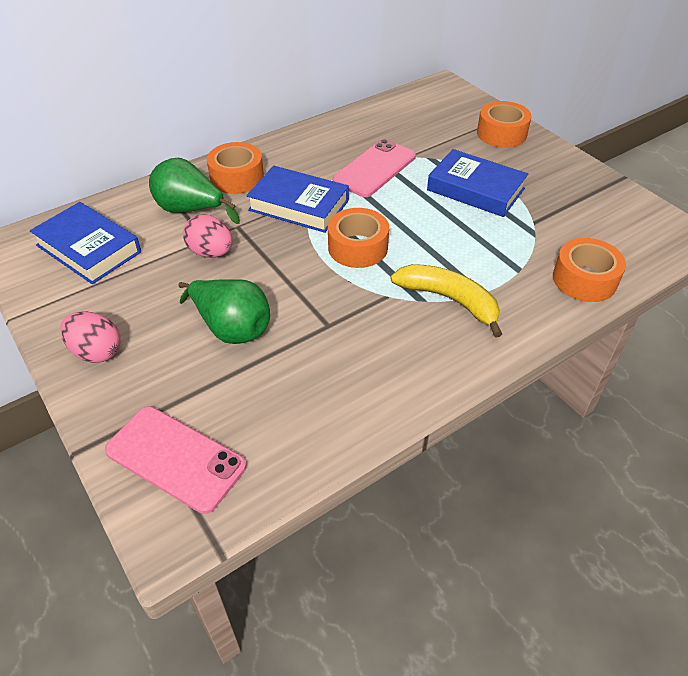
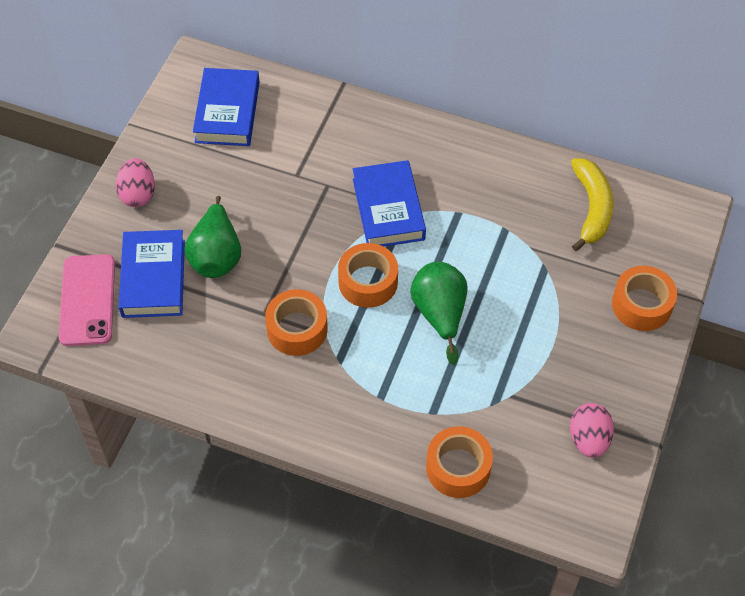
camera: 55 degrees right, 10 degrees up
green pear [149,158,240,224] -> green pear moved to [410,262,468,365]
pink egg [183,214,232,258] -> pink egg moved to [570,403,614,458]
orange tape [207,142,264,194] -> orange tape moved to [265,289,328,356]
pink phone [332,139,416,197] -> none
yellow banana [390,264,502,338] -> yellow banana moved to [571,158,613,251]
blue book [427,149,528,217] -> blue book moved to [119,230,185,318]

